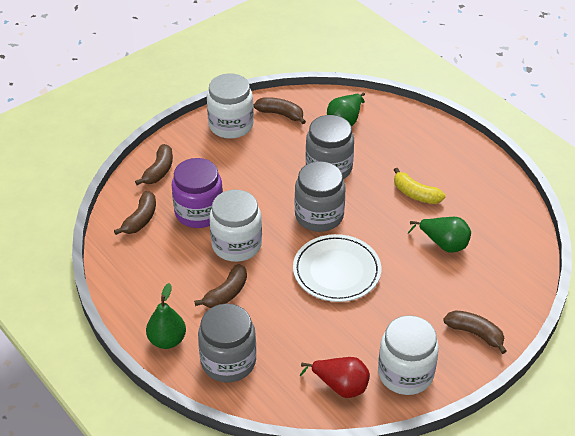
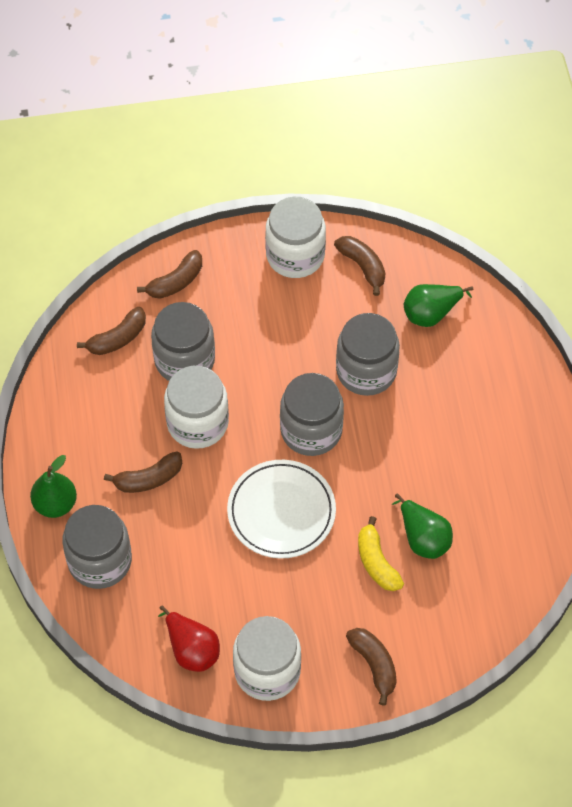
camera: 30 degrees right, 15 degrees up
purple jar [172,158,223,228] -> grey jar [151,302,215,381]
yellow banana [394,168,446,204] -> yellow banana moved to [358,516,404,591]

